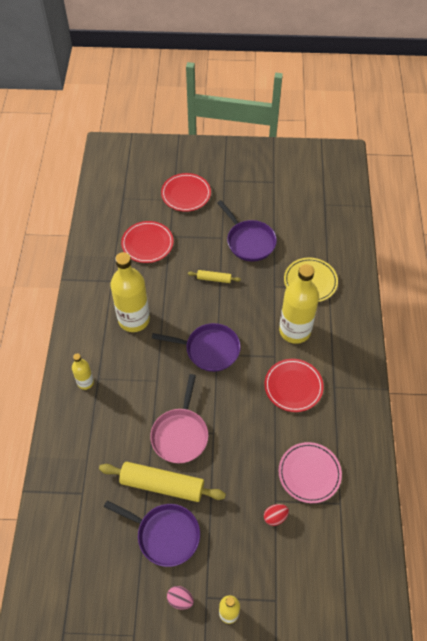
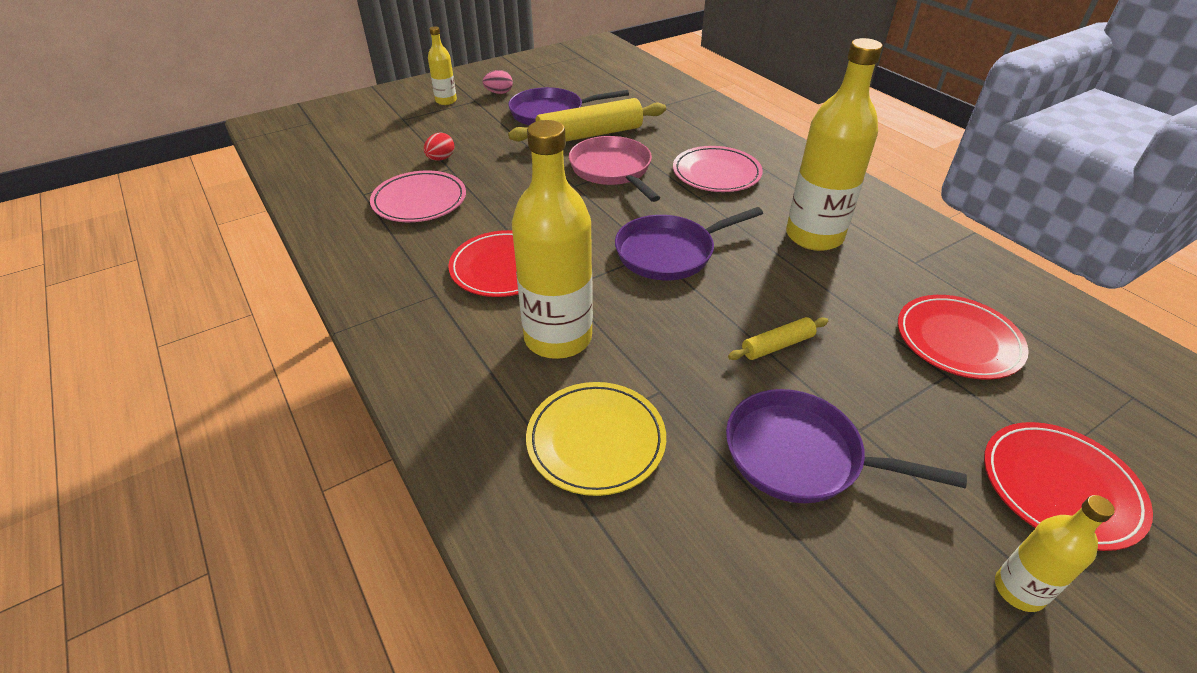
camera: 145 degrees right, 15 degrees down
yellow bottle [72,354,94,390] -> yellow bottle moved to [995,495,1115,612]
none -> pink plate [673,146,763,192]

